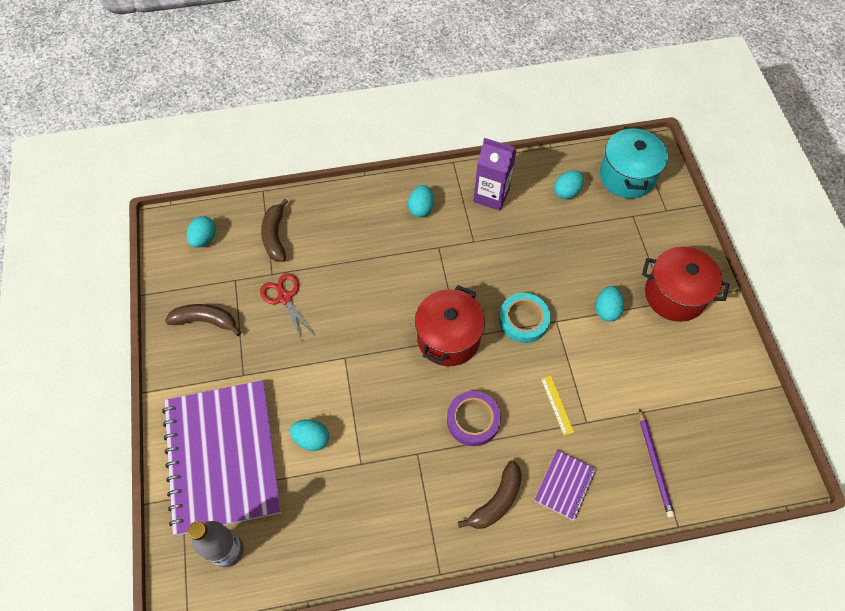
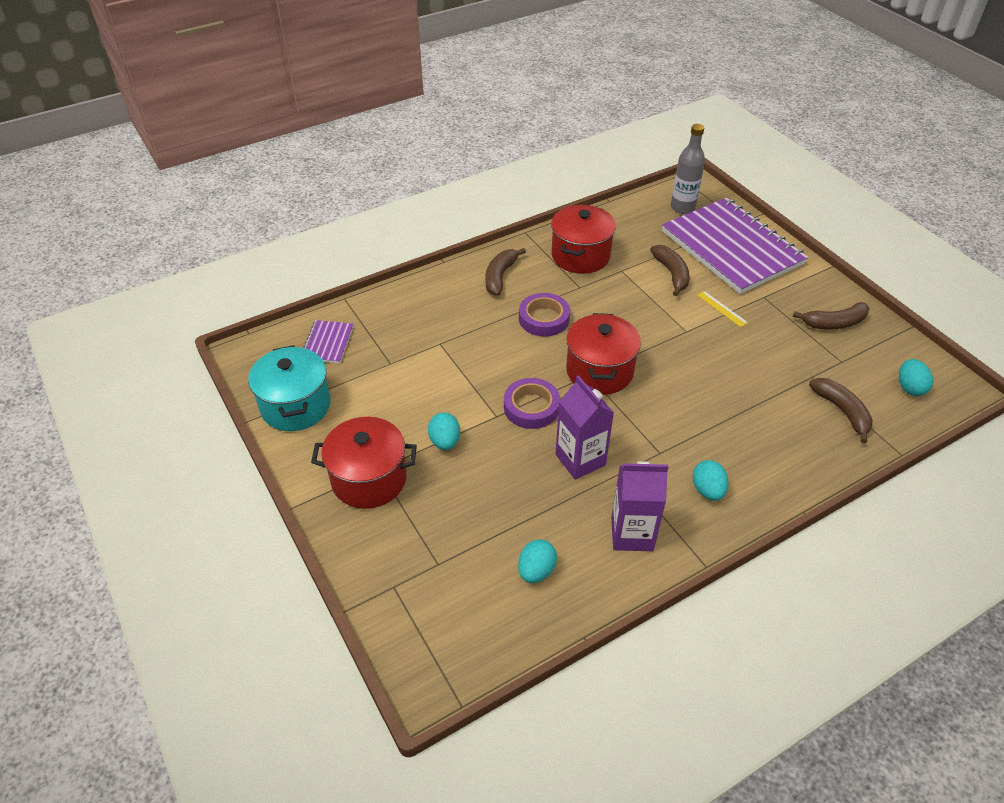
camera: 160 degrees right, 15 degrees down
red scissors [260,273,315,339] -> none
turquoise egg [290,419,329,451] -> brown banana [650,245,690,296]
turquoise tape [499,293,551,343] -> purple tape [504,378,560,429]
purple notebook [534,450,596,520] -> purple notebook moved to [304,320,354,363]
yellow ruler [541,376,574,435] -> yellow ruler moved to [697,291,748,327]
turquoise pot [600,126,668,199] -> turquoise pot moved to [248,345,331,431]
purple pencil [639,408,675,518] -> none
none -> red pot [551,205,616,274]
none -> purple carton [555,375,614,480]

